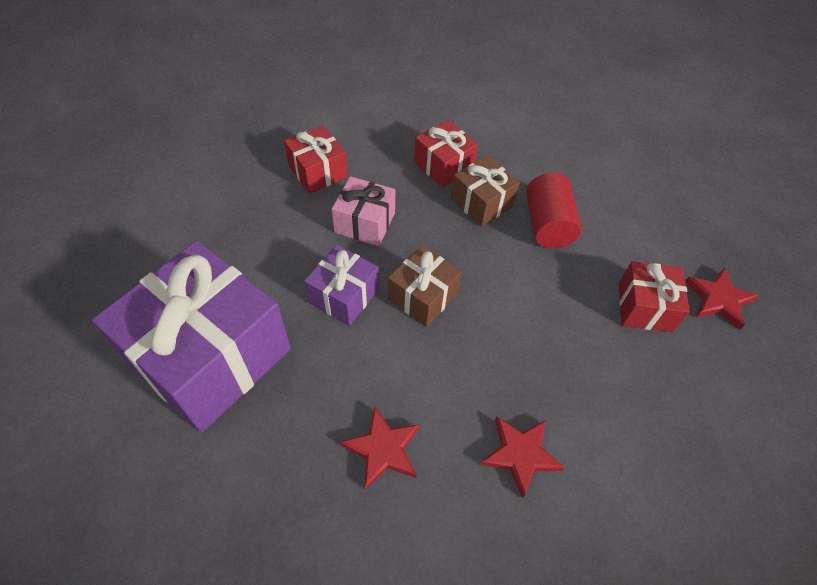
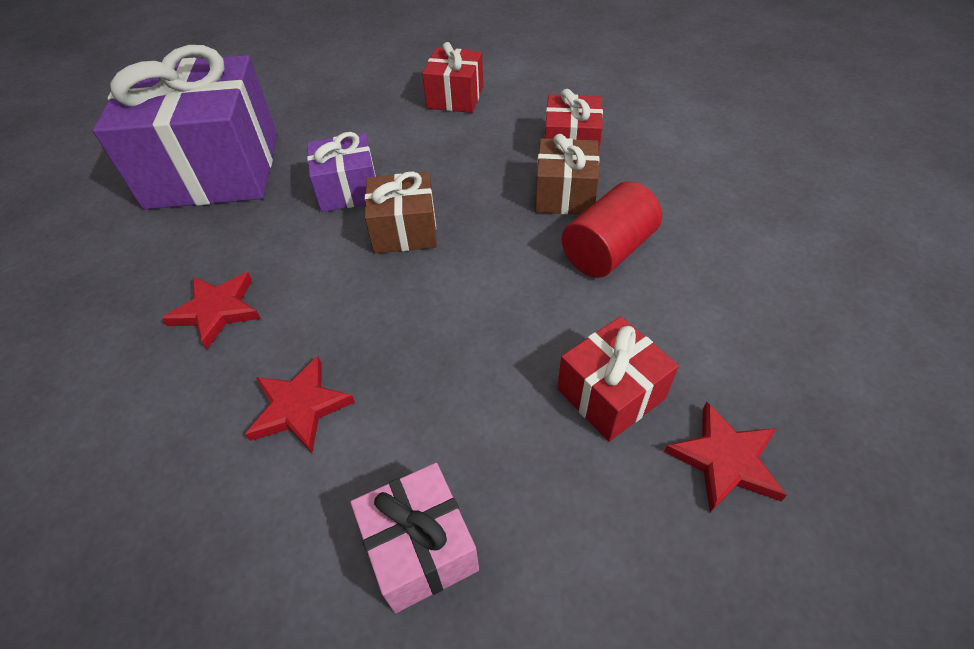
camera: 50 degrees right, 5 degrees down
pink gift [332,176,395,246] -> pink gift moved to [351,463,479,613]

